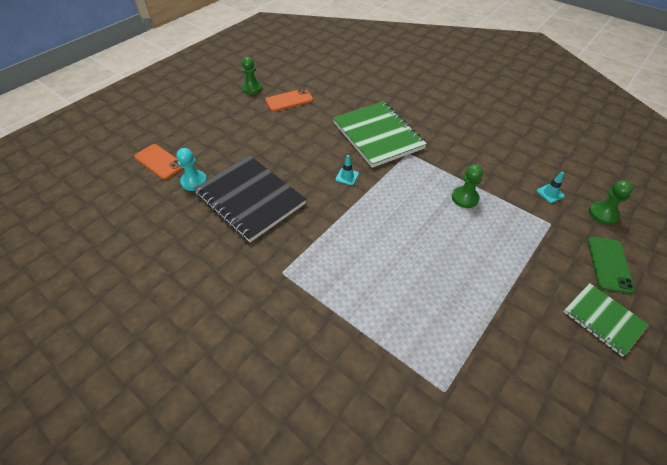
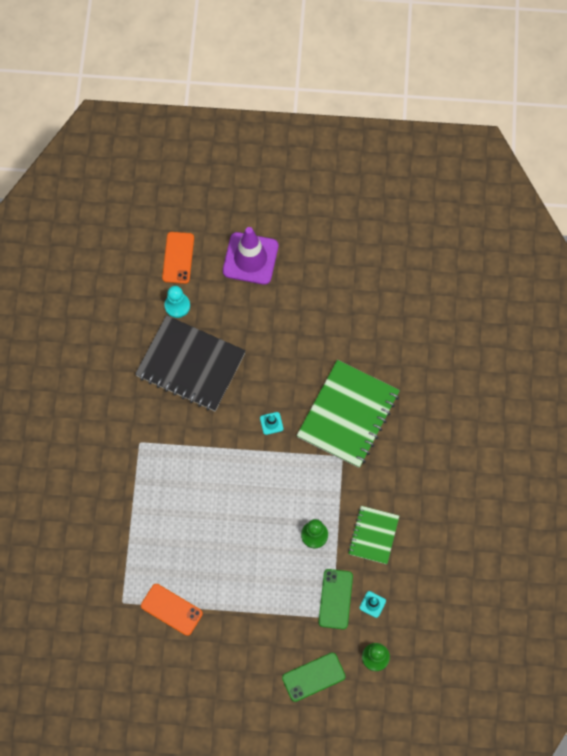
camera: 55 degrees right, 20 degrees up
black notebook [194,155,306,242] -> black notebook turned 75 degrees counterclockwise [135,315,246,411]
green pawn [241,57,262,95] -> none
orange phone [265,88,313,112] -> orange phone moved to [141,584,203,636]
green notebook [563,283,649,357] -> green notebook moved to [348,506,399,564]
none -> purple traffic cone [223,227,278,285]
none -> green phone [319,569,353,629]

